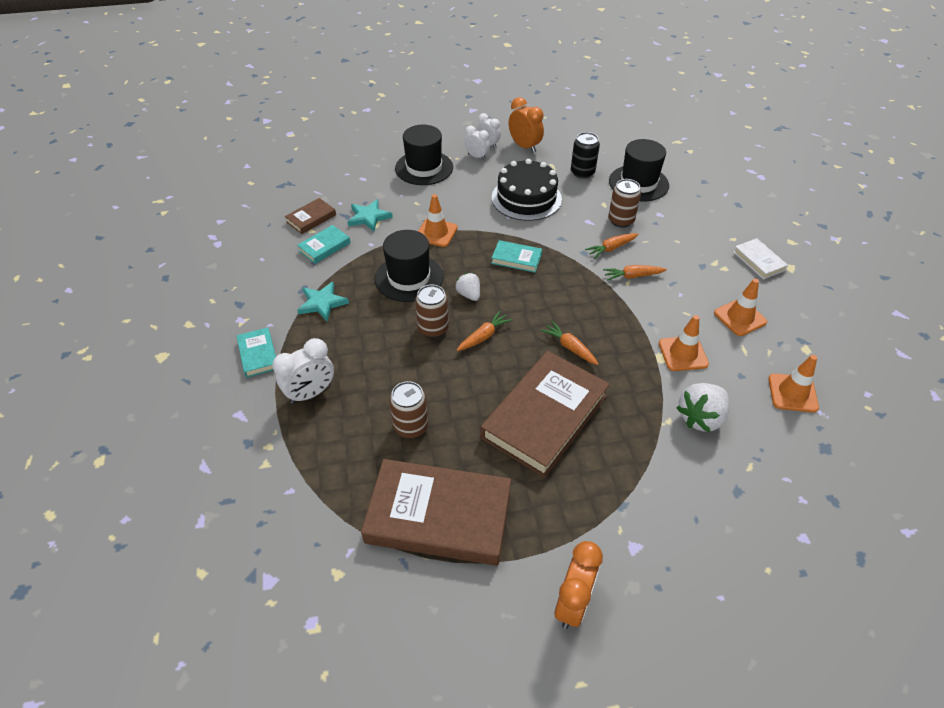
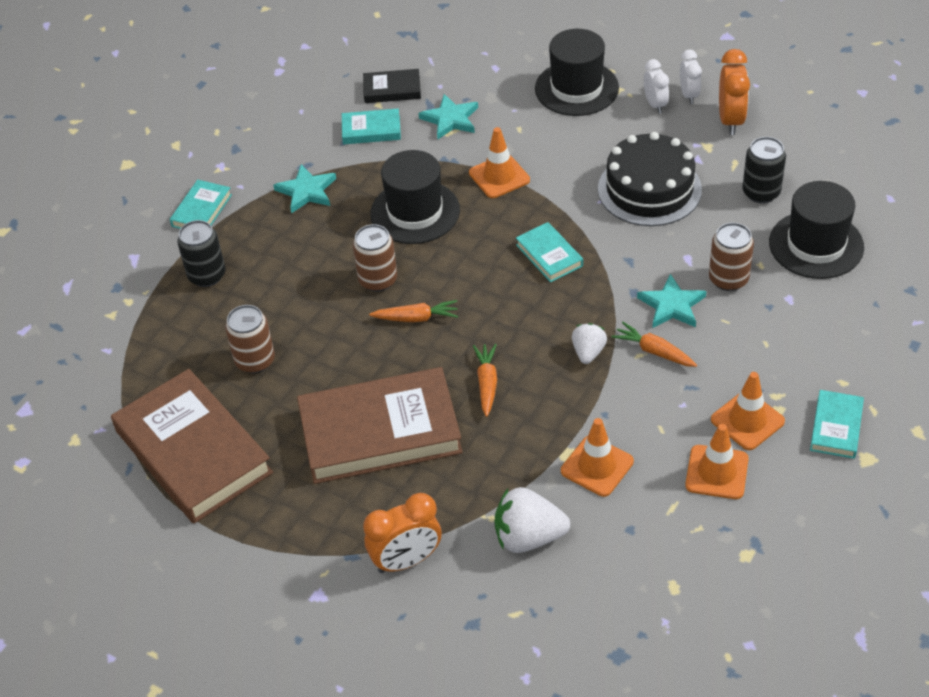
camera: 45 degrees right, 0 degrees up
white clock [273,338,334,404] -> black can [177,220,225,287]
brown book [285,198,336,234] -> black book [363,69,421,103]
white strawberry [455,273,480,301] -> white strawberry moved to [572,323,607,364]
orange clock [554,541,603,629] -> orange clock moved to [363,493,441,573]
orange carrot [585,233,639,259] -> turquoise star [637,274,707,328]
white book [733,238,788,280] -> turquoise book [810,390,864,459]
orange traffic cone [768,355,819,413] -> orange traffic cone moved to [711,372,785,450]

